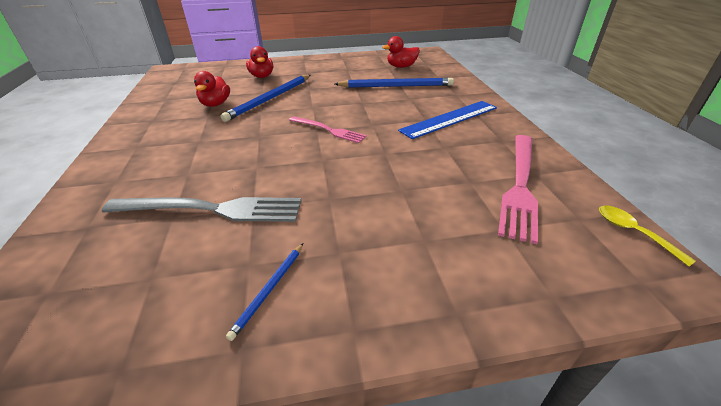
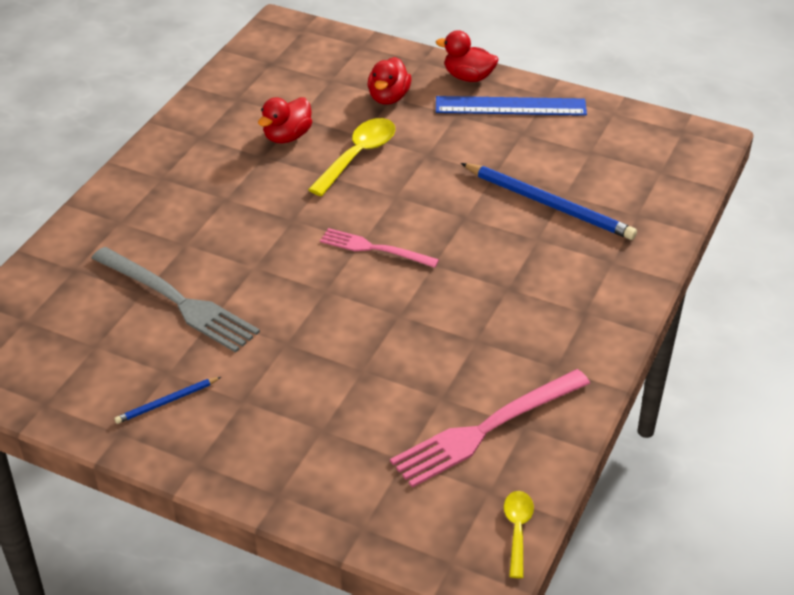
camera: 35 degrees right, 5 degrees up
blue pencil [221,75,310,122] -> yellow spoon [308,118,395,196]
pink fork [289,116,367,143] -> pink fork turned 135 degrees clockwise [320,228,439,268]
red duck [382,36,420,68] -> red duck moved to [436,30,498,82]
blue ruler [398,101,497,139] -> blue ruler moved to [436,96,587,116]

